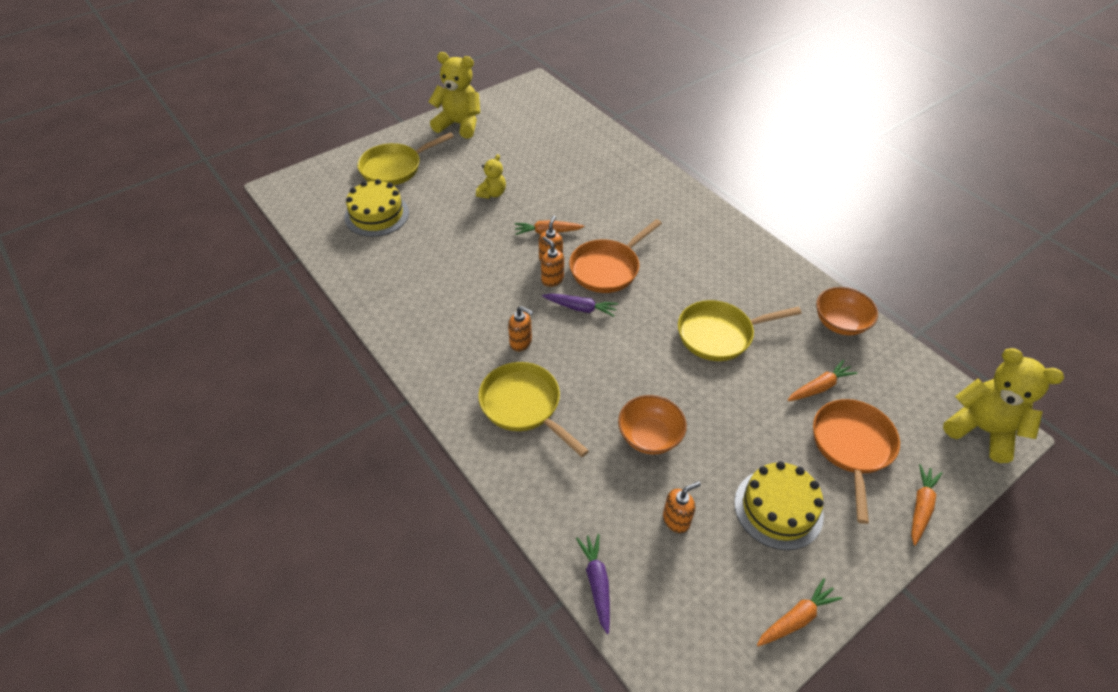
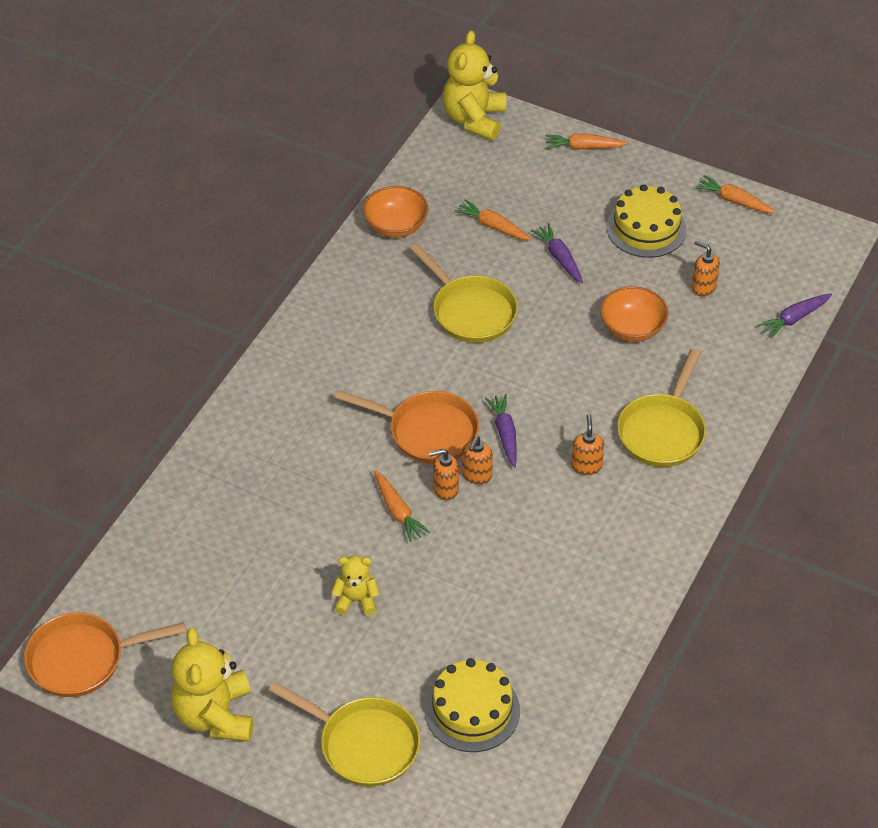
camera: 115 degrees left, 0 degrees up
orange pan [813,399,900,524] -> orange pan moved to [24,613,186,697]
none -> purple carrot [531,223,583,283]

